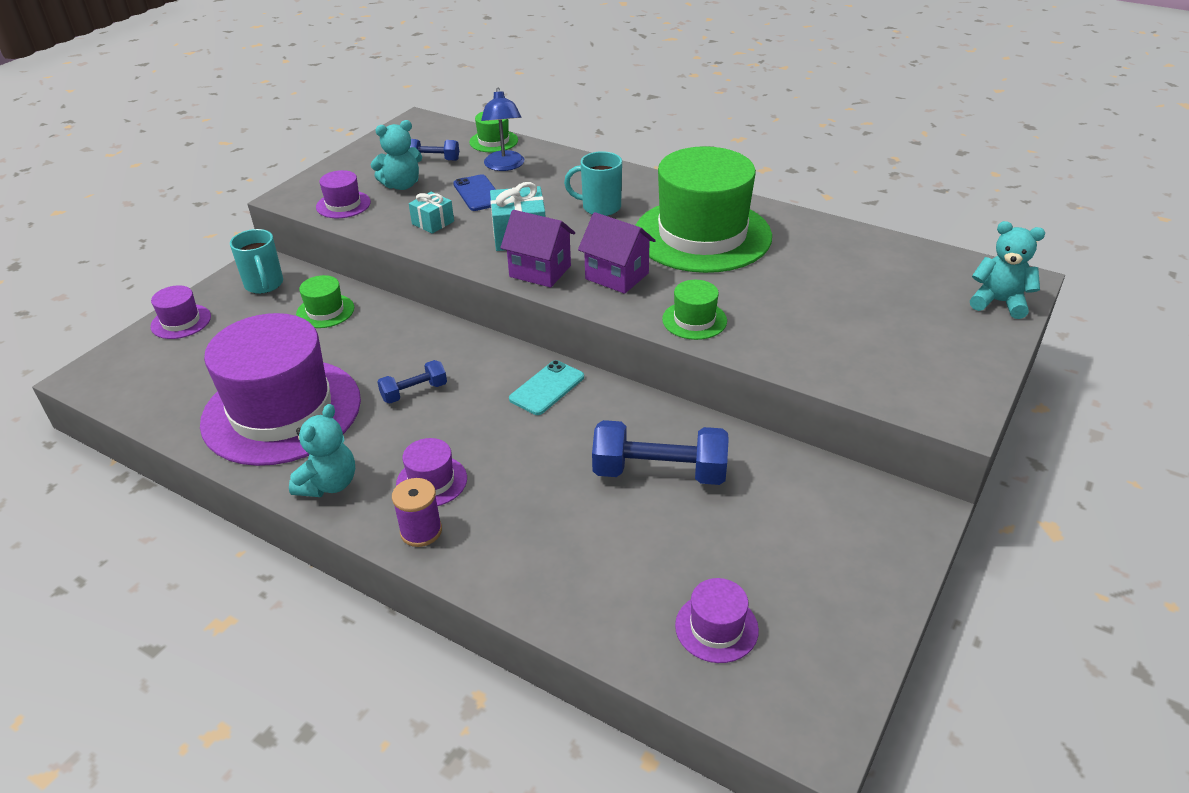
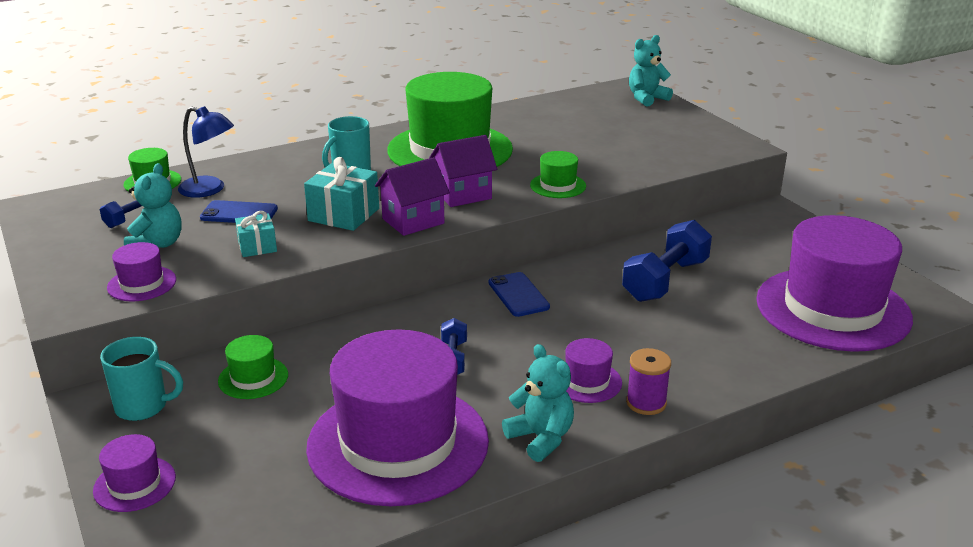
camera: 60 degrees left, 10 degrees down
turquoise phone [509,360,584,415] -> blue phone [488,272,550,317]
purple hat [675,578,759,663] -> purple hat [756,215,913,352], size x2.40

